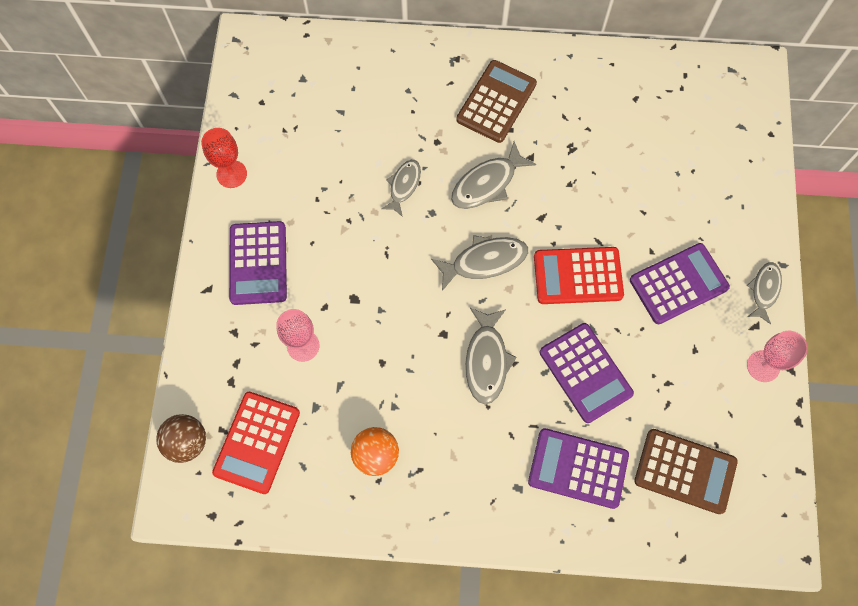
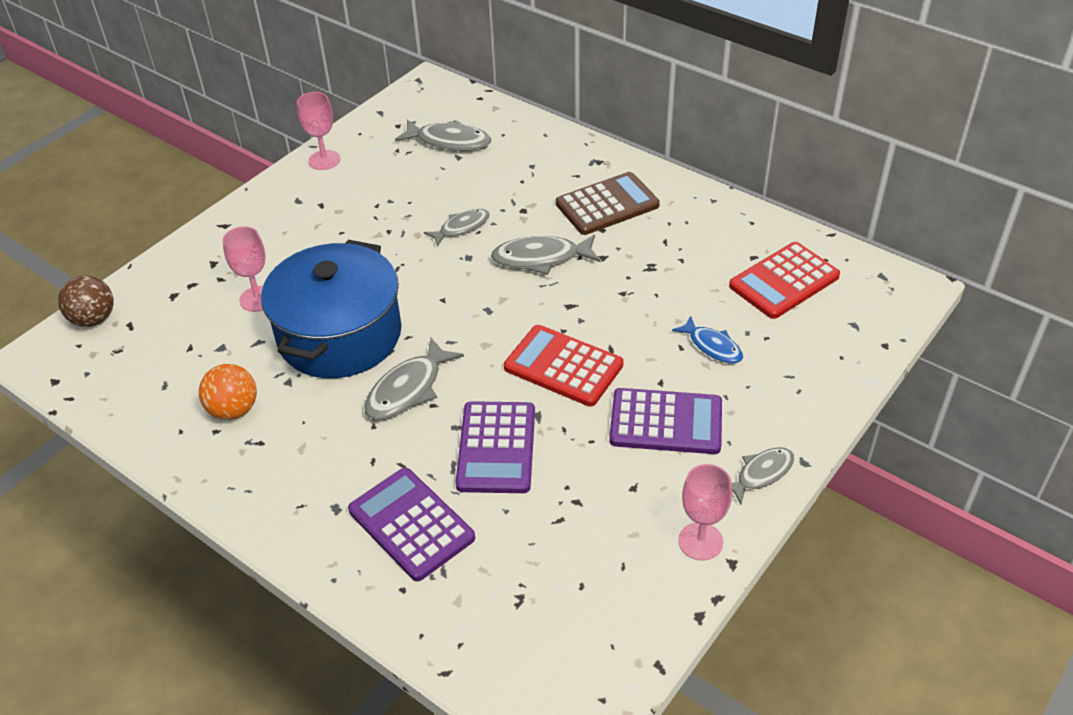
camera: 35 degrees right, 25 degrees down
red goblet [201,128,247,188] -> pink goblet [297,92,340,170]
red calculator [212,392,300,494] -> red calculator moved to [729,242,840,319]
purple calculator [229,221,287,305] -> none
grey fish [431,235,528,291] -> grey fish moved to [395,120,491,151]
brown calculator [634,429,738,514] -> none
none -> blue pot [261,240,402,378]
none -> blue fish [672,316,743,363]

